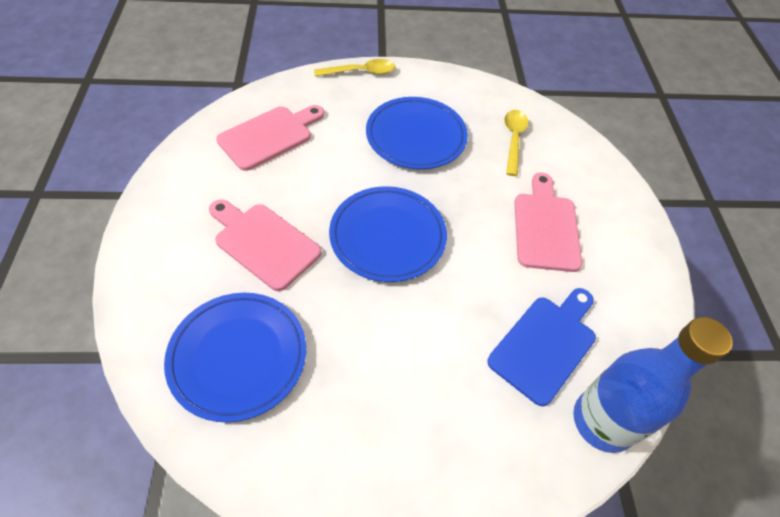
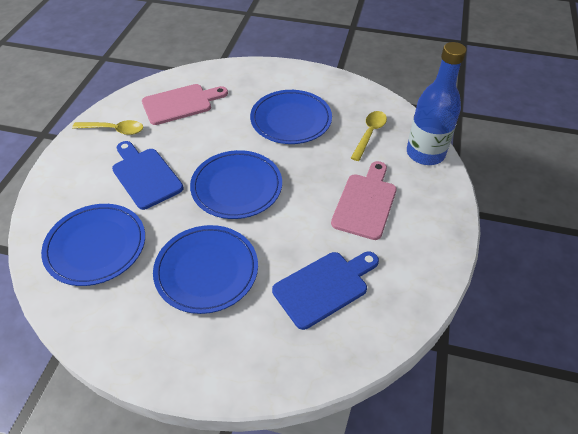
camera: 20 degrees right, 5 degrees down
pink cutting board [209,199,322,291] -> blue cutting board [112,141,184,210]
yellow spoon [314,59,395,77] -> yellow spoon moved to [72,120,143,135]
blue bottle [573,317,733,453] -> blue bottle moved to [407,42,467,165]
none -> blue plate [153,225,258,314]

